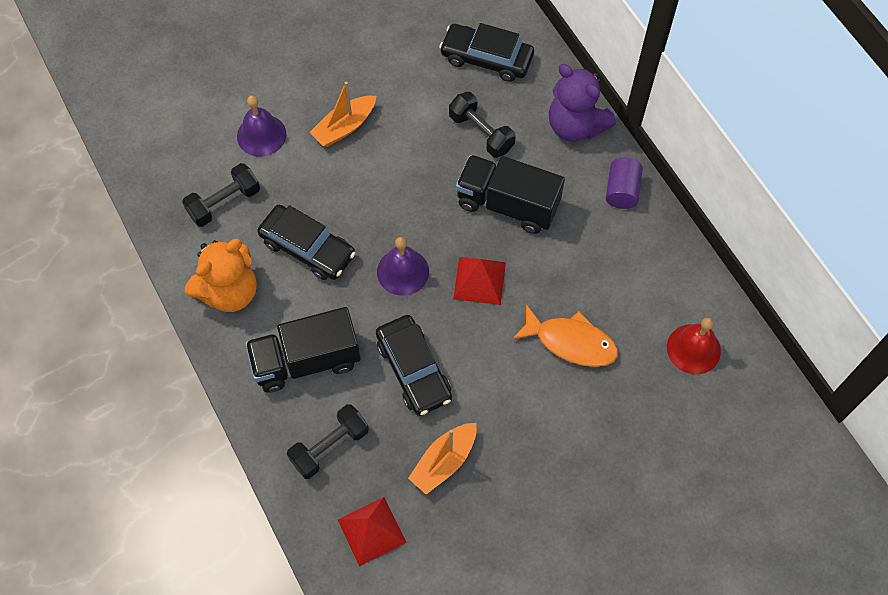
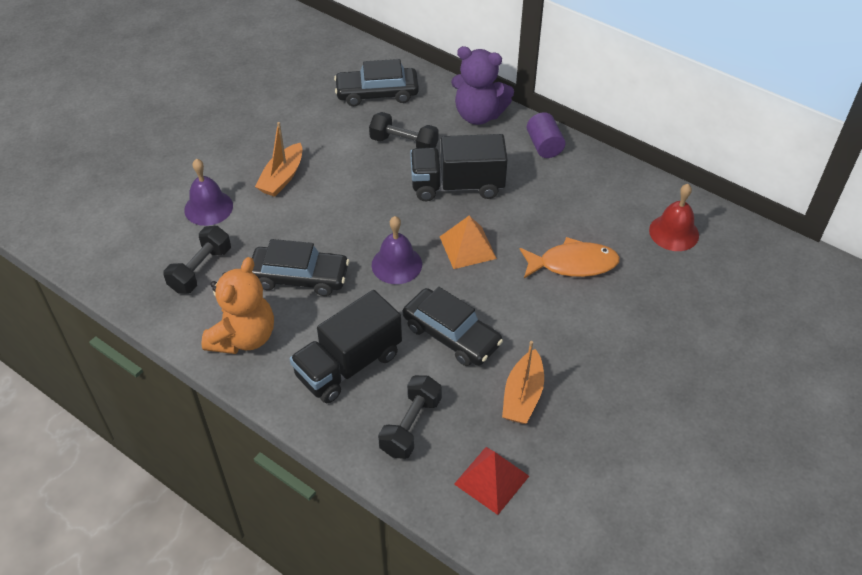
camera: 25 degrees left, 15 degrees down
red pyramid [453,257,506,305] -> orange pyramid [440,215,497,269]

